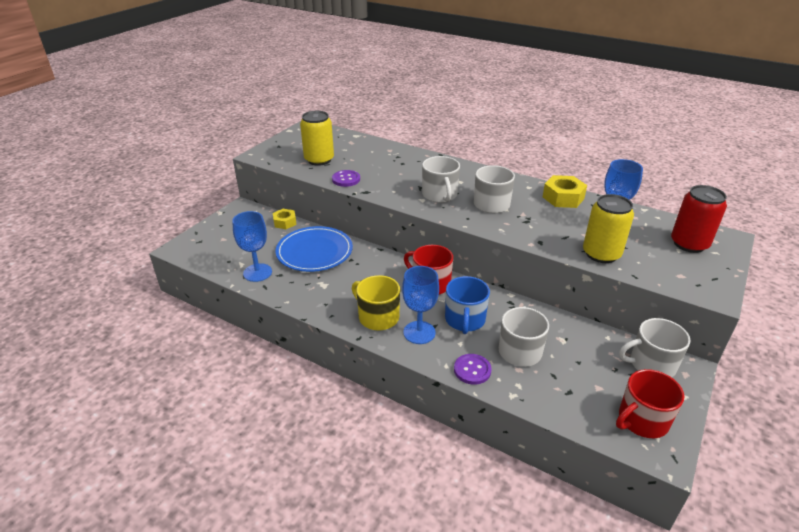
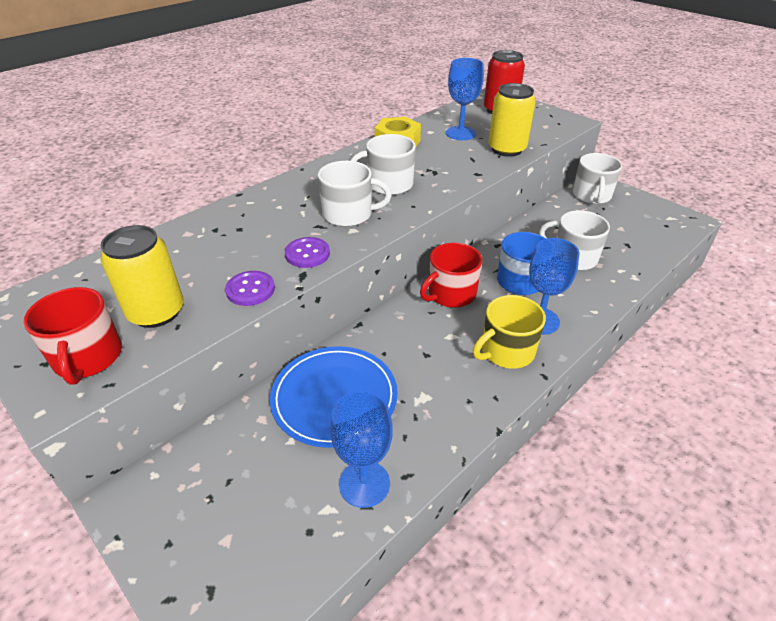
camera: 75 degrees left, 5 degrees up
yellow nut [273,209,297,229] -> none
purple button [454,354,492,385] -> purple button moved to [285,237,330,268]
red mug [616,369,684,438] -> red mug moved to [23,287,122,385]

